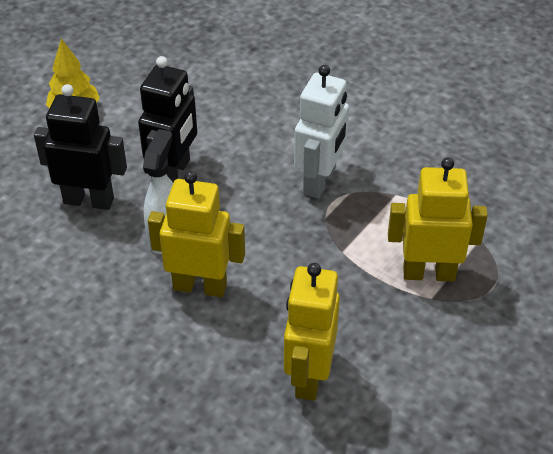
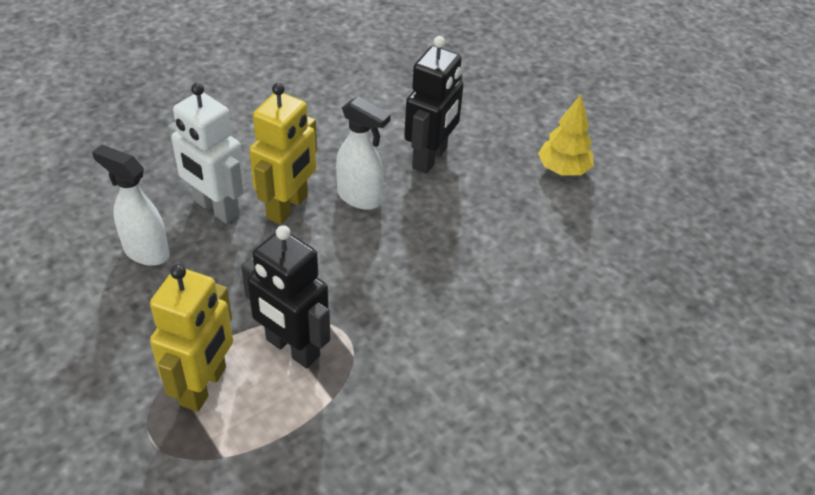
camera: 105 degrees right, 0 degrees up
black robot [138,56,197,183] -> black robot moved to [241,225,330,368]
yellow robot [284,263,340,401] -> white spray bottle [92,145,170,266]
white robot [294,65,349,199] -> white robot moved to [168,83,245,224]

